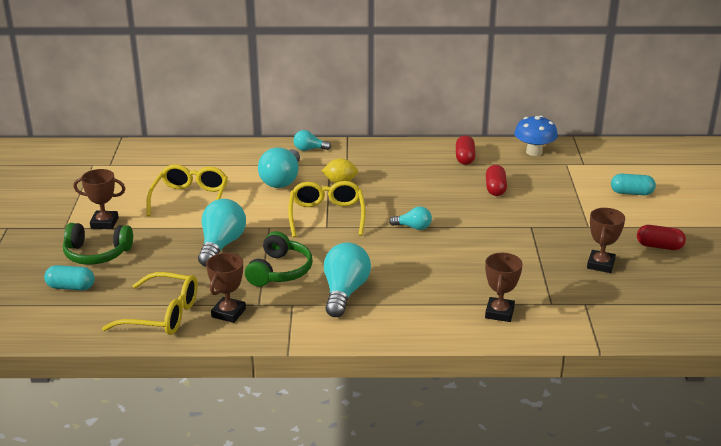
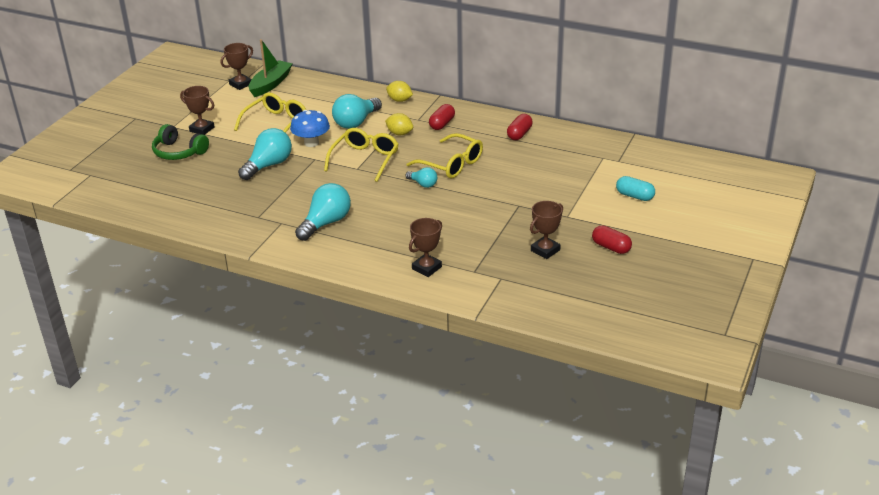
camera: 25 degrees right, 5 degrees up
turquoise capsule [44,265,95,290] -> none
yellow glasses [102,272,198,335] -> yellow glasses moved to [407,133,483,178]
brown trophy [206,253,246,323] -> brown trophy moved to [221,43,253,90]
green headphones [245,231,313,287] -> none
turquoise light bulb [293,130,331,151] -> yellow lemon [386,81,413,102]
red capsule [486,165,507,196] -> red capsule moved to [429,104,455,130]
blue mushroom [514,115,558,156] -> blue mushroom moved to [290,110,330,147]
none -> green boat [249,39,293,97]

